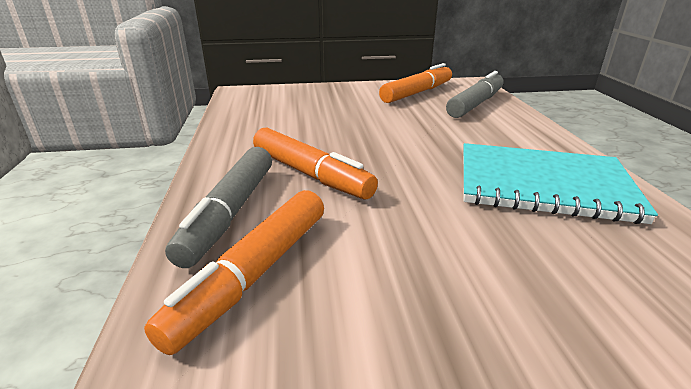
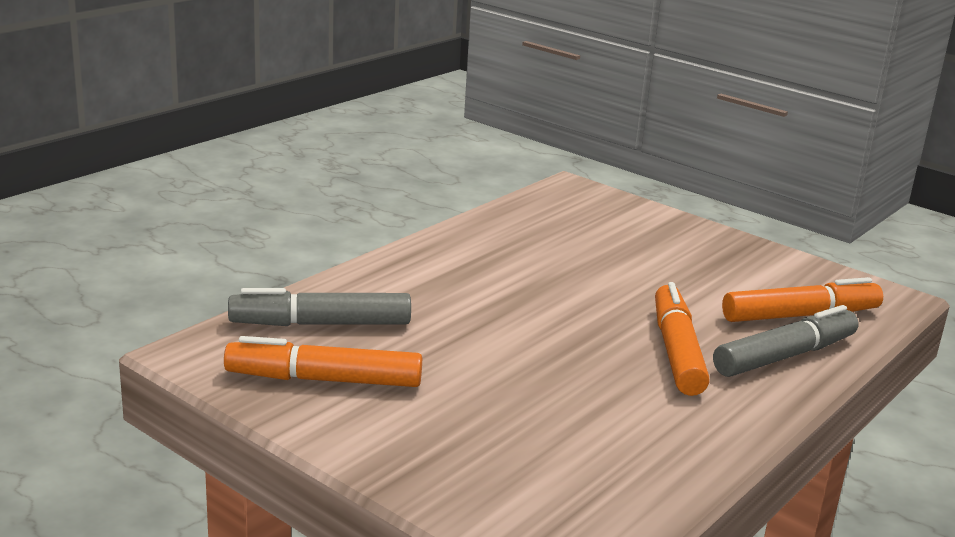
camera: 135 degrees left, 5 degrees down
turquoise notebook [463,143,658,224] -> none

